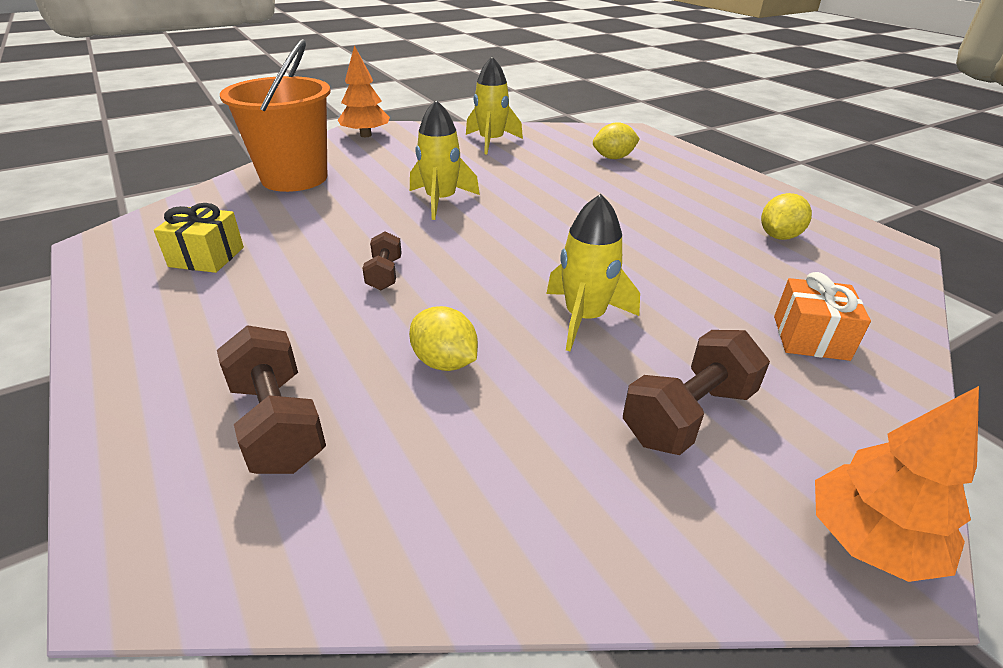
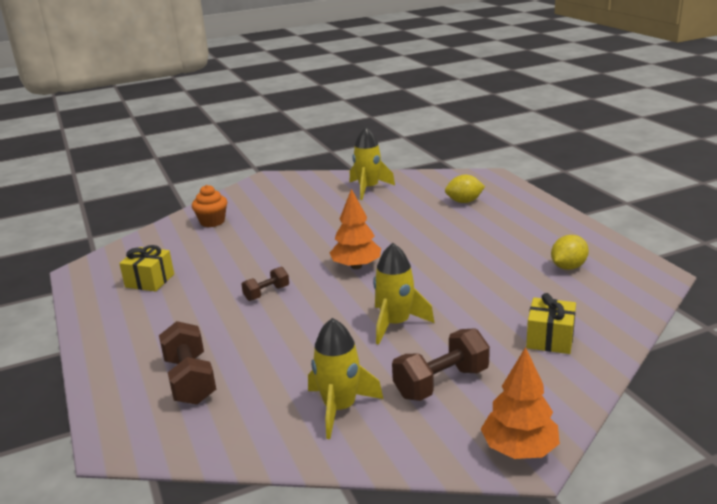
camera: 10 degrees right, 10 degrees down
orange bucket [220,39,331,192] -> orange cupcake [192,185,227,227]
orange tree [338,45,390,137] -> orange tree moved to [330,189,381,269]
brown dumbbell [362,231,402,290] -> brown dumbbell turned 45 degrees clockwise [241,267,289,301]
yellow lemon [409,306,478,371] -> none
yellow rocket [410,100,480,220] -> yellow rocket moved to [308,318,383,439]
orange gift [774,272,871,361] -> yellow gift [526,293,576,354]

